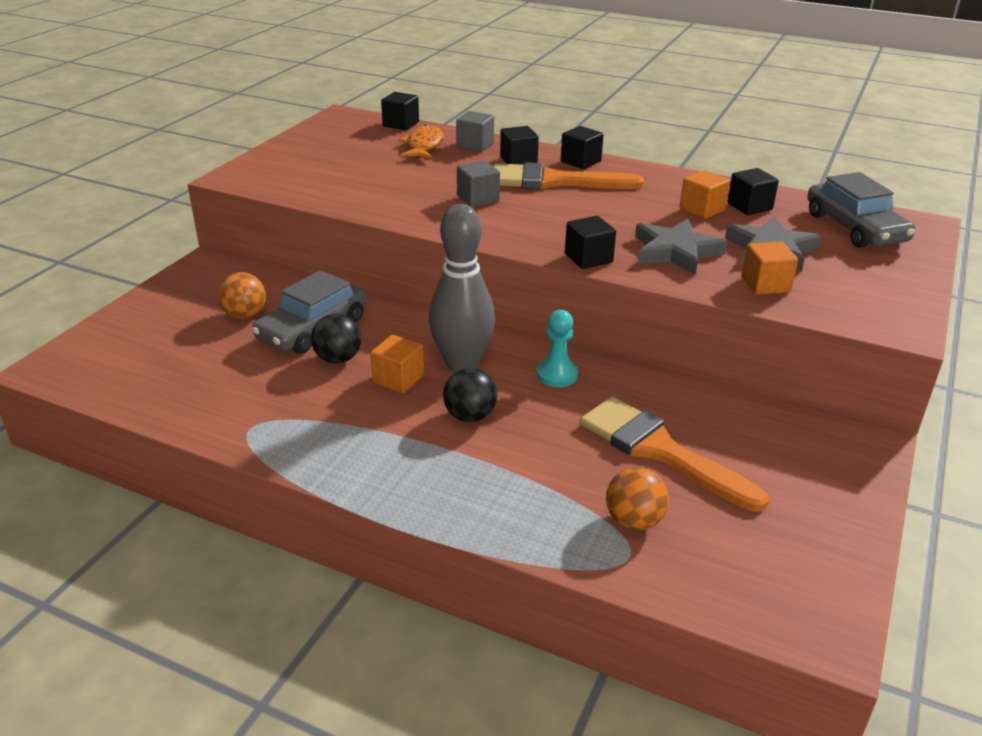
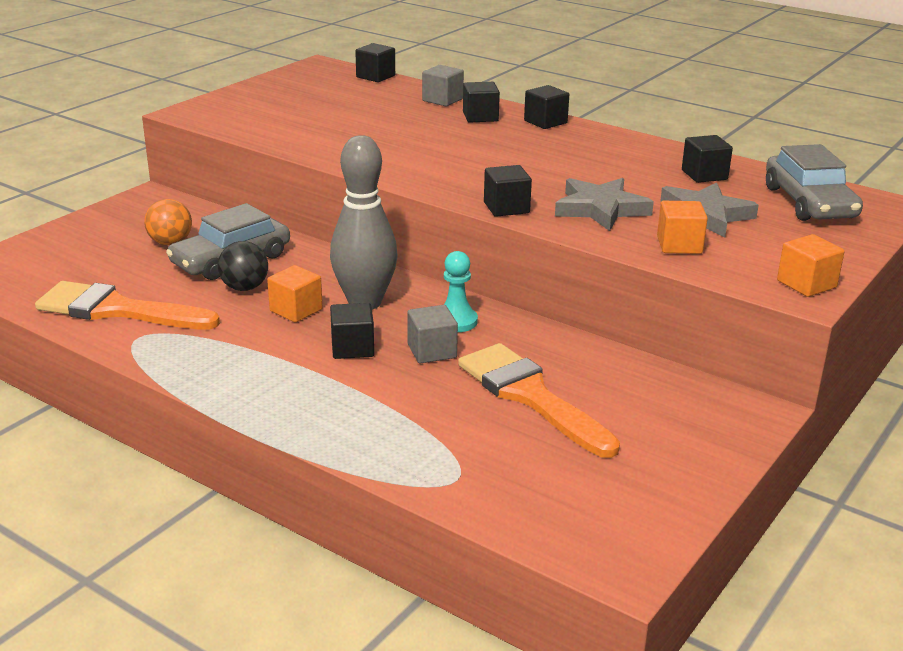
camera: 10 degrees right, 5 degrees down
orange fish [399,125,444,159] -> none
black ball [443,368,497,422] -> black cube [330,303,374,359]
grey cube [457,160,500,207] -> grey cube moved to [407,305,458,363]
orange brush [493,162,644,189] -> orange brush moved to [35,281,220,330]
orange ball [606,467,669,530] -> none
orange cube [680,170,730,219] -> orange cube moved to [777,234,845,297]

